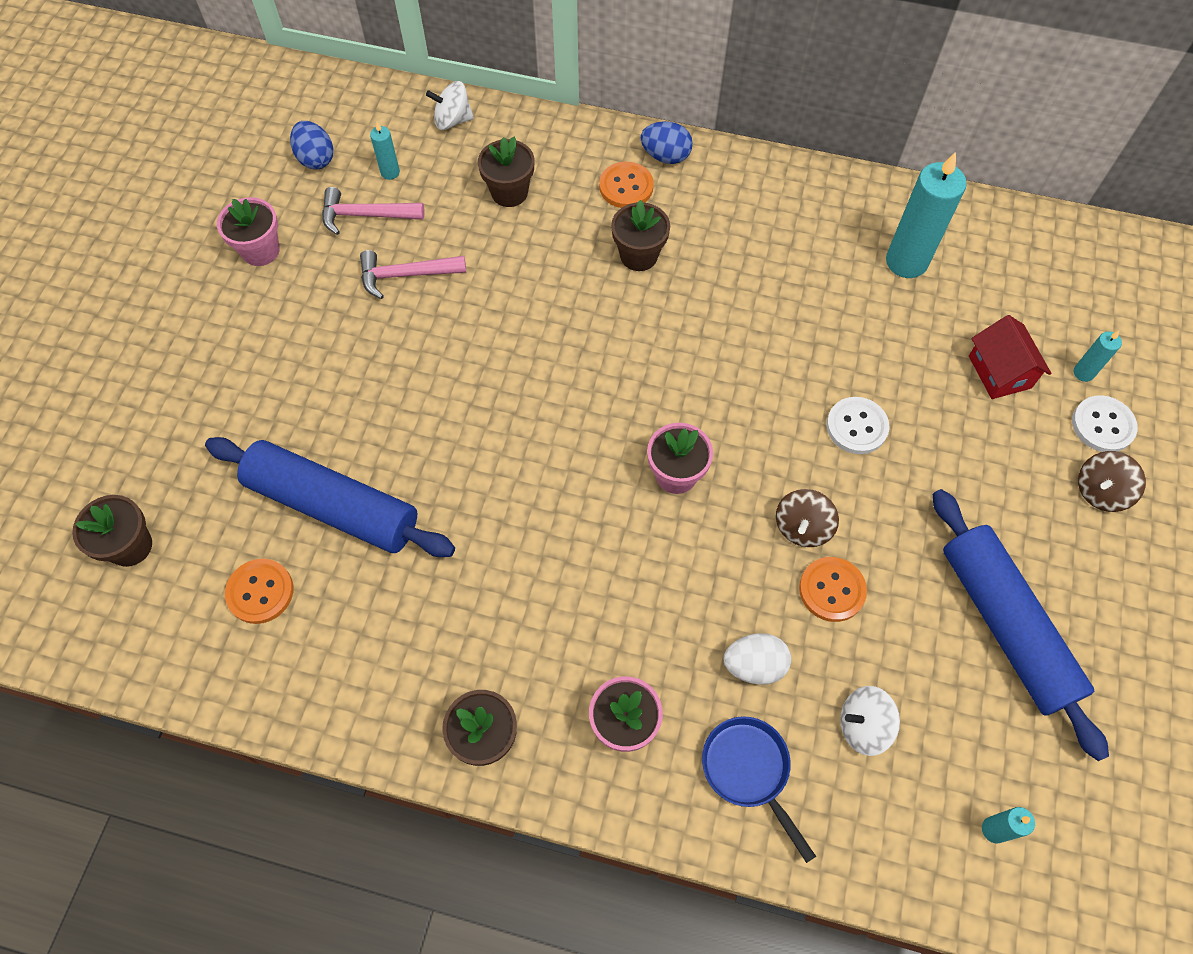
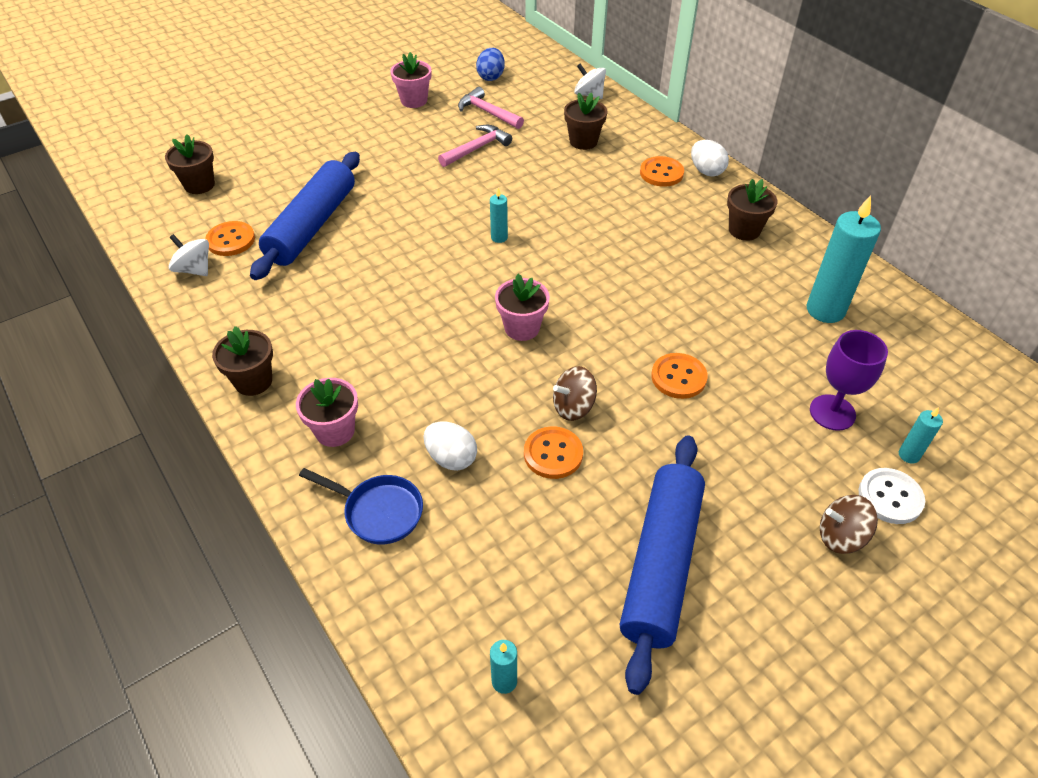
camera: 40 degrees right, 15 degrees down
blue rolling pin [205,437,455,557] -> blue rolling pin turned 45 degrees clockwise [250,152,360,280]
pink hammer [360,250,466,299] -> pink hammer turned 105 degrees clockwise [438,125,512,167]
turquoise candle [370,122,400,180] -> turquoise candle moved to [490,188,508,243]
brown flower pot [611,200,670,271] -> brown flower pot moved to [727,179,778,241]
blue egg [641,121,693,164] -> white egg [691,140,729,177]
blue pan [702,716,816,863] -> blue pan turned 105 degrees clockwise [299,468,423,545]
white button [827,397,889,454] -> orange button [651,353,708,399]
white spinning top [840,686,900,756] -> white spinning top moved to [169,234,209,276]
red house [969,315,1052,399] -> purple goblet [810,330,888,431]

